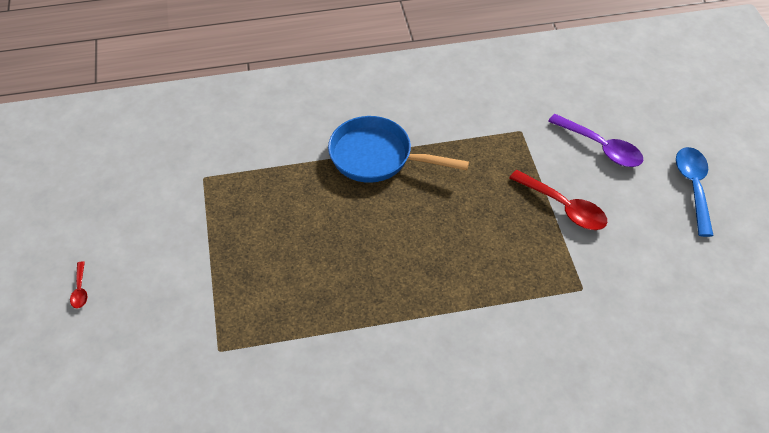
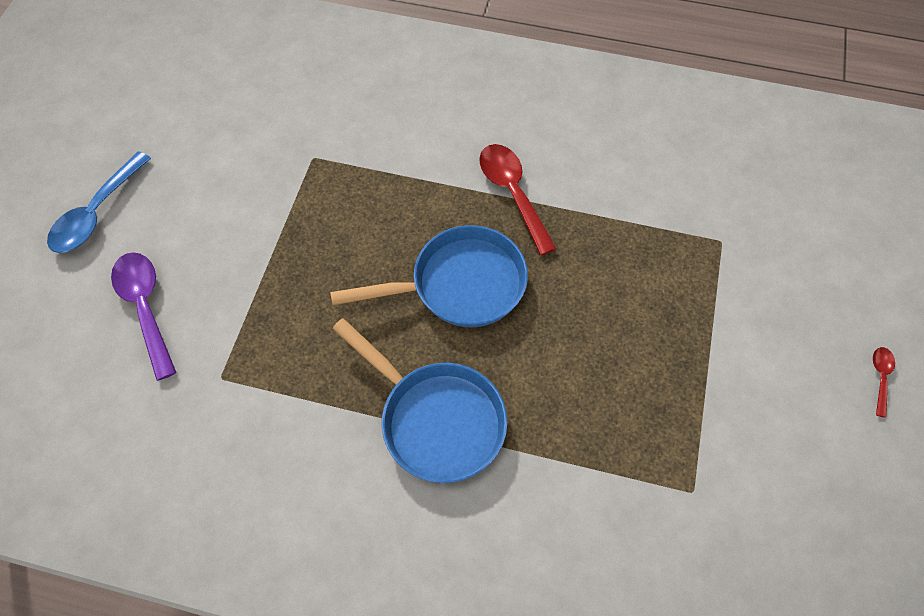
camera: 155 degrees left, 10 degrees up
red spoon [509,170,607,230] -> red spoon moved to [479,144,557,255]
none -> blue pan [330,225,528,327]

